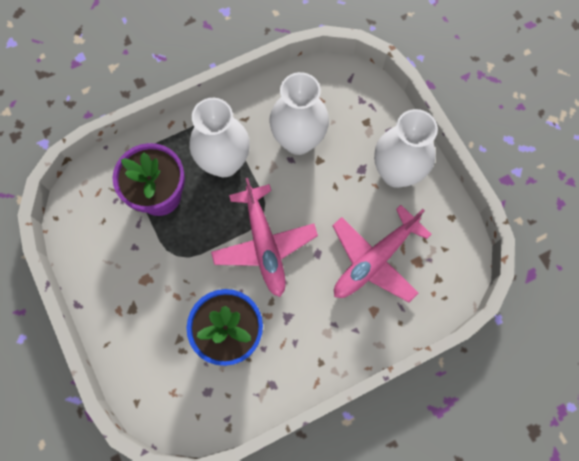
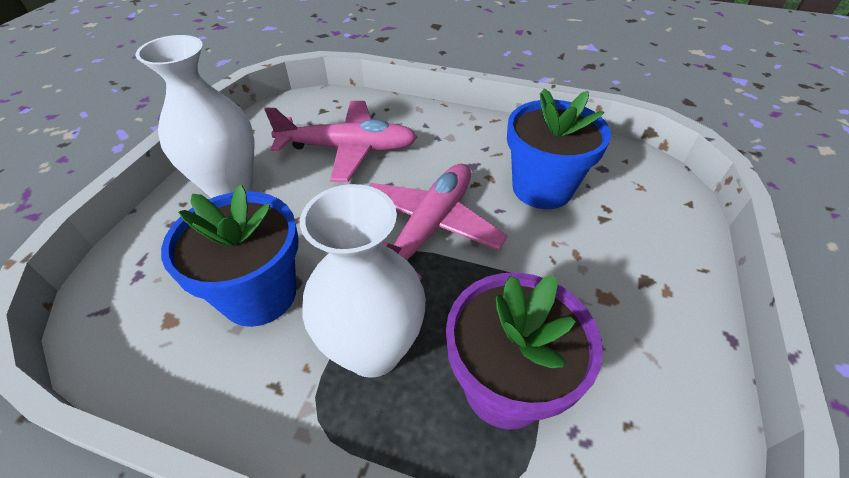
camera: 135 degrees left, 25 degrees down
white vase [269,72,329,155] -> blue flower pot [161,185,299,327]

